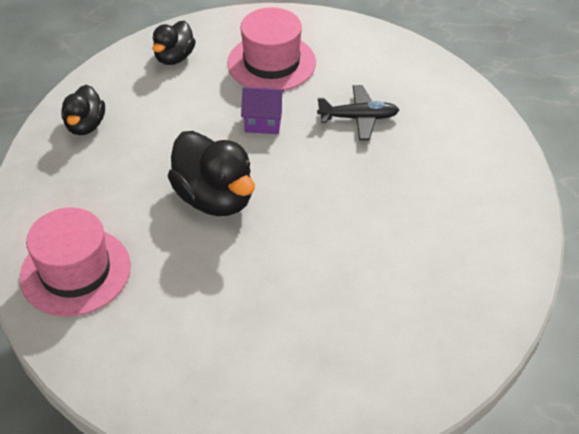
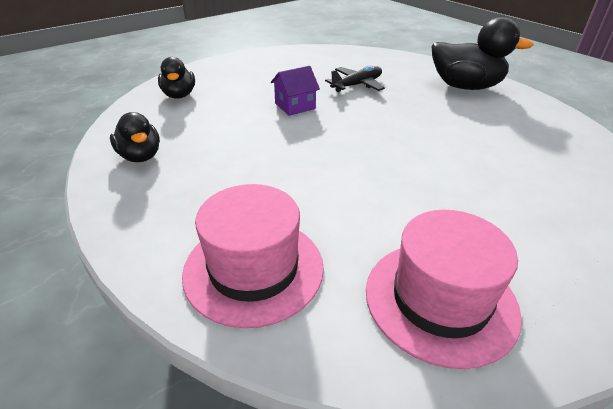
camera: 35 degrees left, 10 degrees down
black duck [168,131,255,216] -> black duck moved to [432,17,534,90]
pink hat [227,7,316,90] -> pink hat moved to [366,210,522,369]

